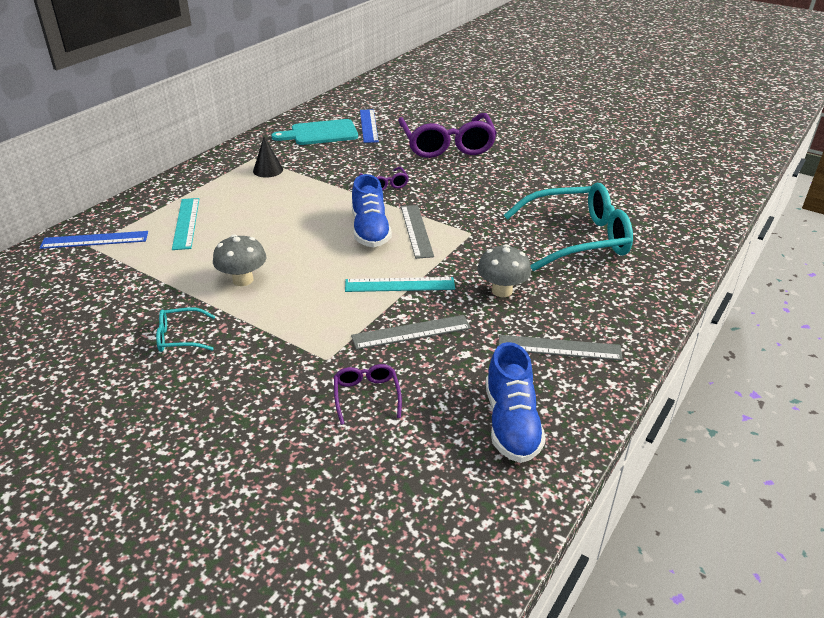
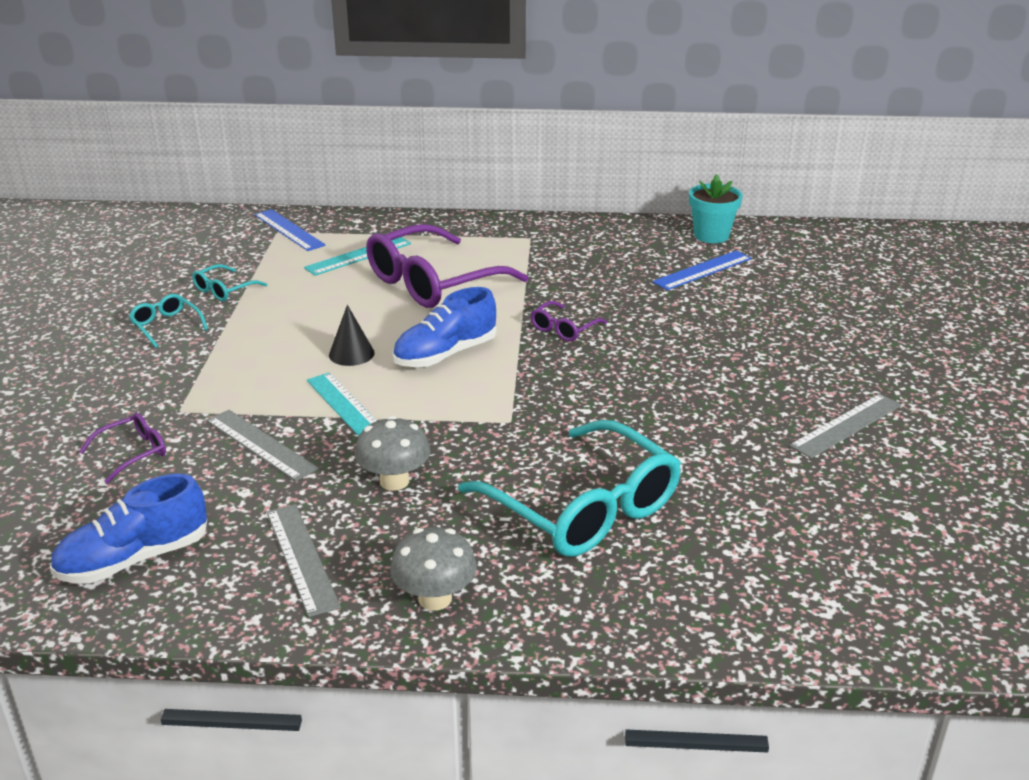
camera: 60 degrees right, 5 degrees down
grey mushroom [213,234,266,286] -> grey mushroom moved to [390,527,477,611]
black cone [253,137,283,178] -> black cone moved to [329,305,375,366]
turquoise cutting board [271,119,358,145] -> none
purple glasses [398,113,497,158] -> purple glasses moved to [366,224,528,308]
grey ruler [401,205,434,259] -> grey ruler moved to [789,394,901,459]
none -> turquoise glasses [192,264,267,301]
none -> turquoise flower pot [689,174,743,243]

